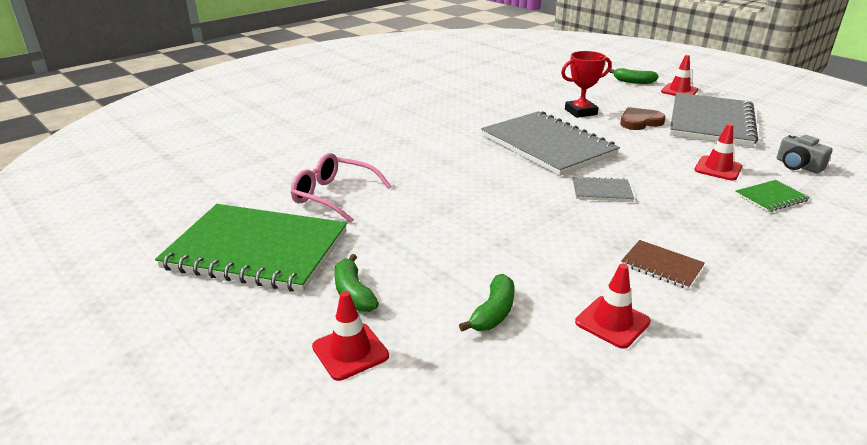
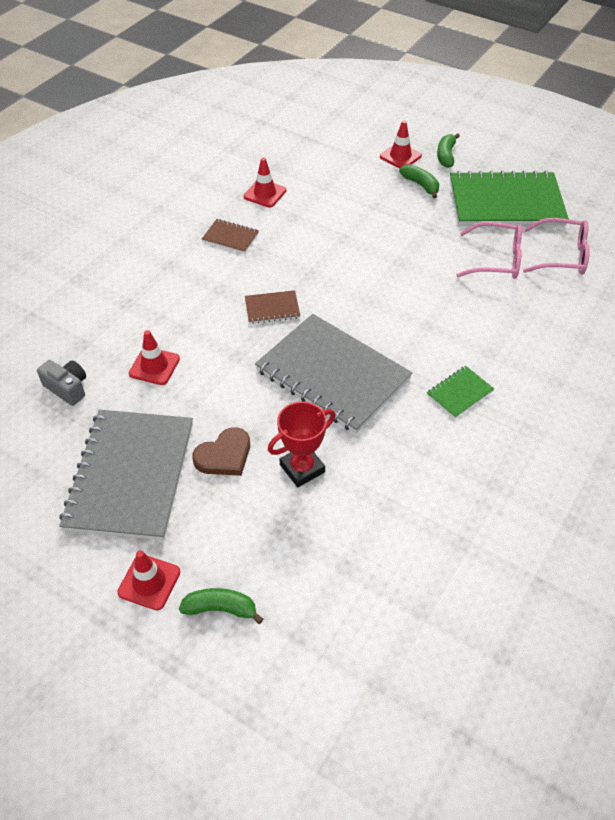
camera: 165 degrees right, 20 degrees up
green banana [459,274,514,331] -> green banana moved to [437,133,460,168]
grey notebook [572,176,634,202] -> brown notebook [245,290,300,324]
green notebook [735,180,810,212] -> green notebook moved to [427,366,494,418]
none -> pink glasses [523,218,590,274]

